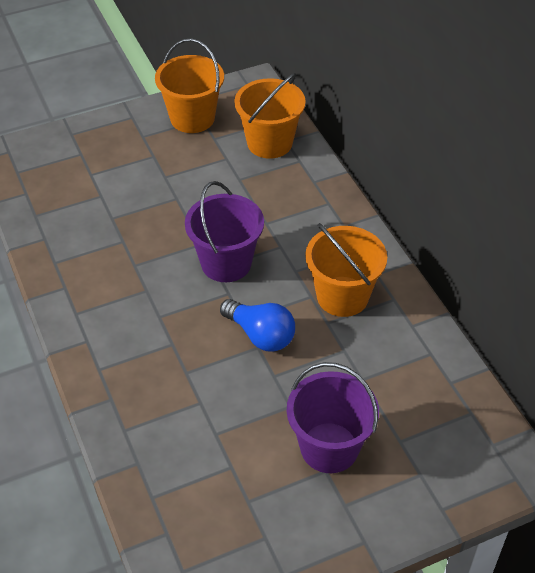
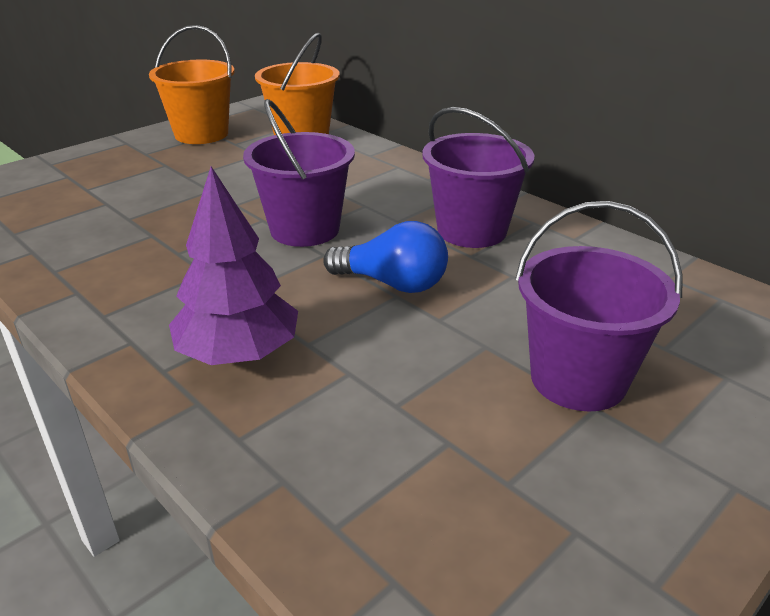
camera: 20 degrees left, 15 degrees down
orange bucket [305,223,387,317] -> purple bucket [422,107,534,248]
none -> purple tree [169,167,298,365]

